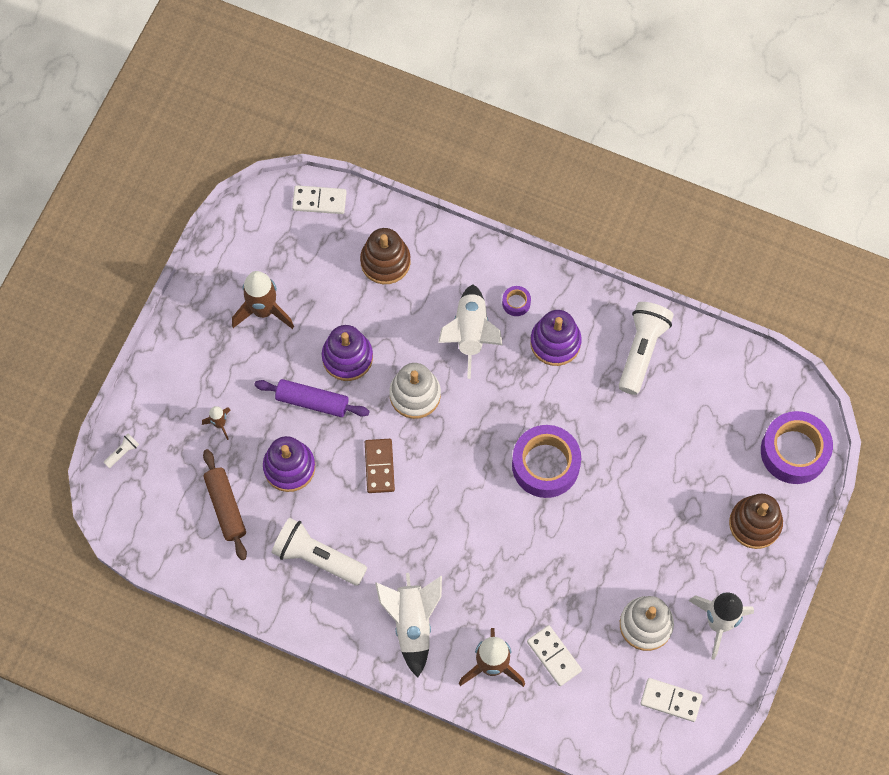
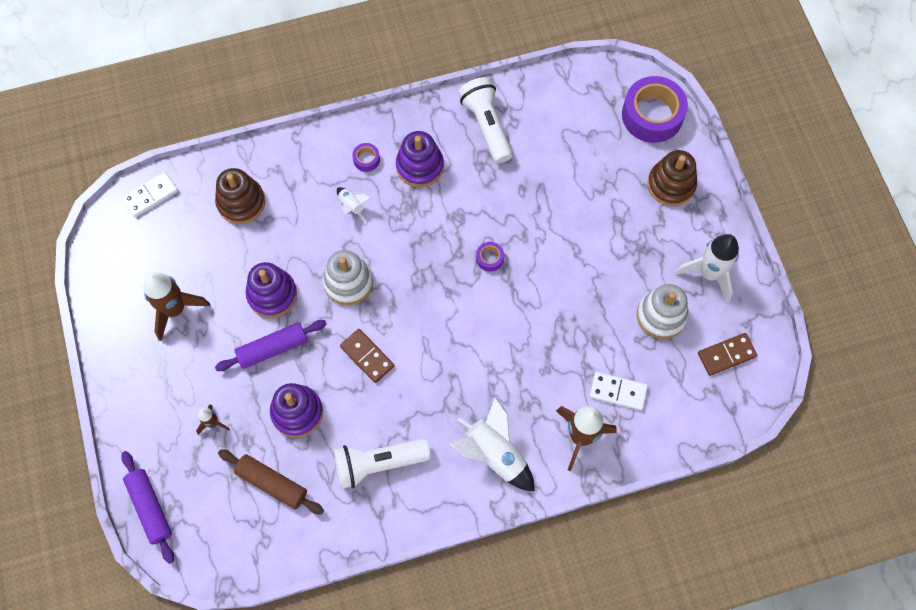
camera: 40 degrees left, 0 degrees up
white flashlight [104,434,139,468] -> purple rolling pin [121,451,174,564]
white rocket [438,284,502,379] -> white rocket [337,187,371,224], size x0.51
purple tape [512,425,581,498] -> purple tape [476,242,504,272], size x0.43
white domino [640,678,702,722] -> brown domino [698,333,757,376]

